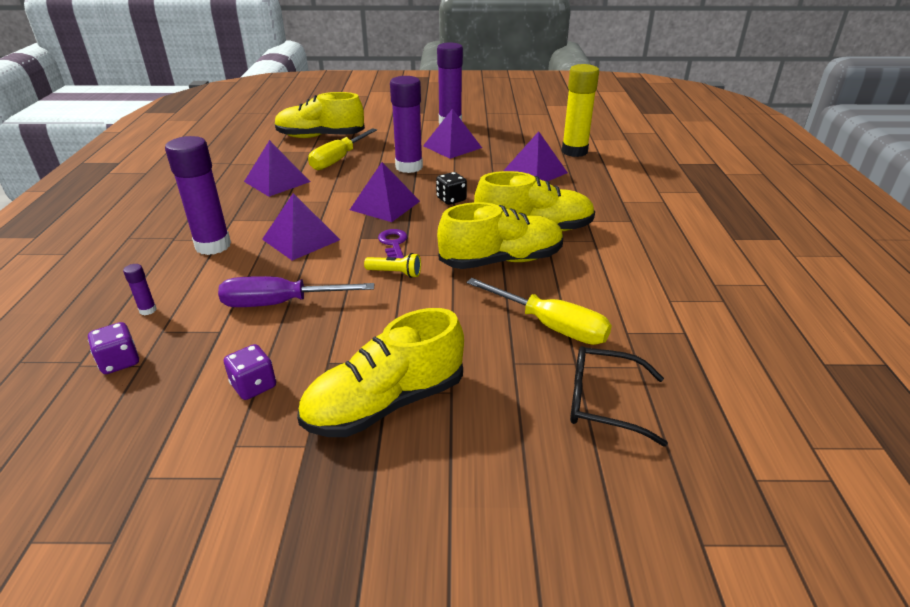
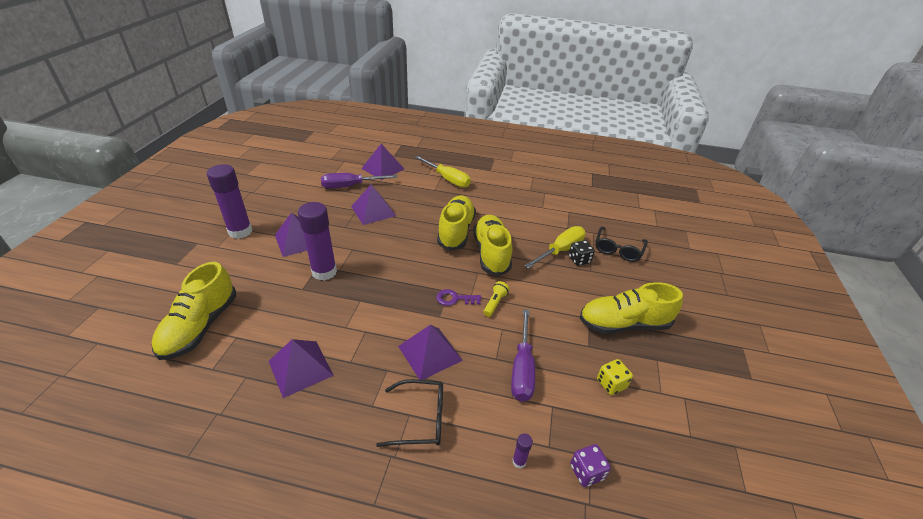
camera: 80 degrees left, 5 degrees up
purple glue stick [165,136,231,255] -> black glasses [376,379,443,447]
purple dice [224,344,276,400] -> yellow dice [597,359,633,395]
yellow shoe [297,308,464,437] -> yellow shoe turned 105 degrees clockwise [580,282,683,334]
yellow screwdriver [308,128,377,170] -> yellow screwdriver moved to [415,156,471,188]
purple pyramid [350,162,420,222] -> purple pyramid moved to [361,144,404,180]
black dice [436,172,467,205] -> black dice moved to [569,240,595,266]
yellow glue stick [562,64,599,157] -> purple screwdriver [321,173,397,188]

